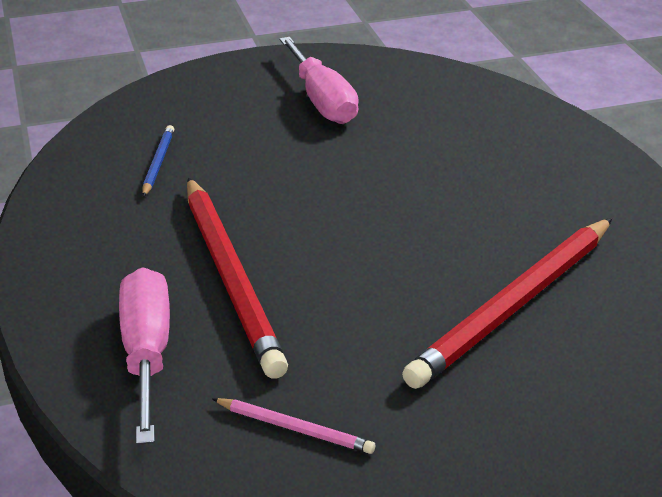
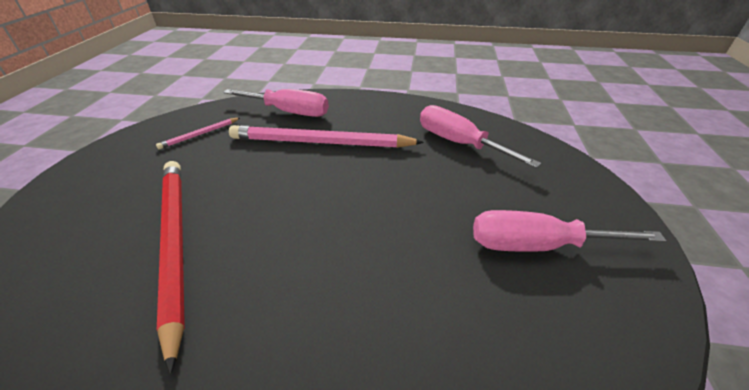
camera: 115 degrees right, 5 degrees up
blue pencil [142,125,174,197] -> pink screwdriver [420,105,541,168]
red pencil [187,178,288,379] -> pink pencil [229,125,424,148]

